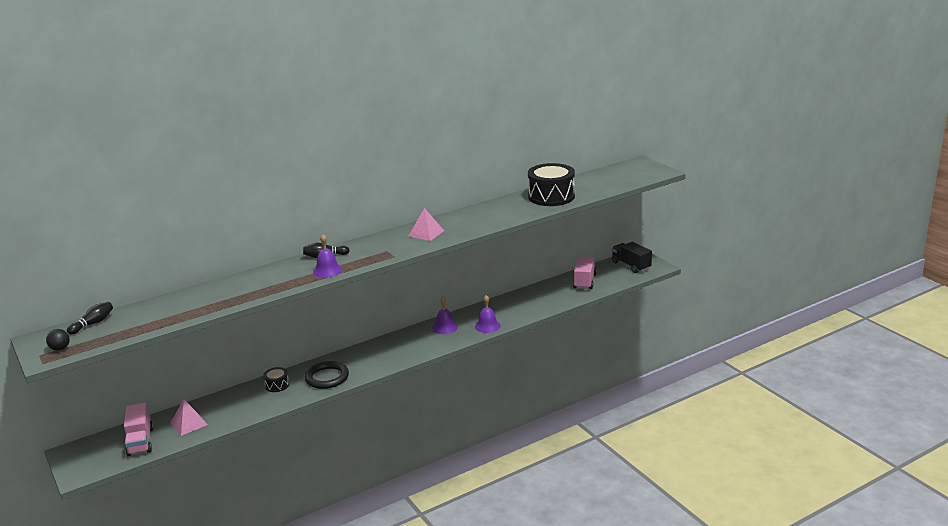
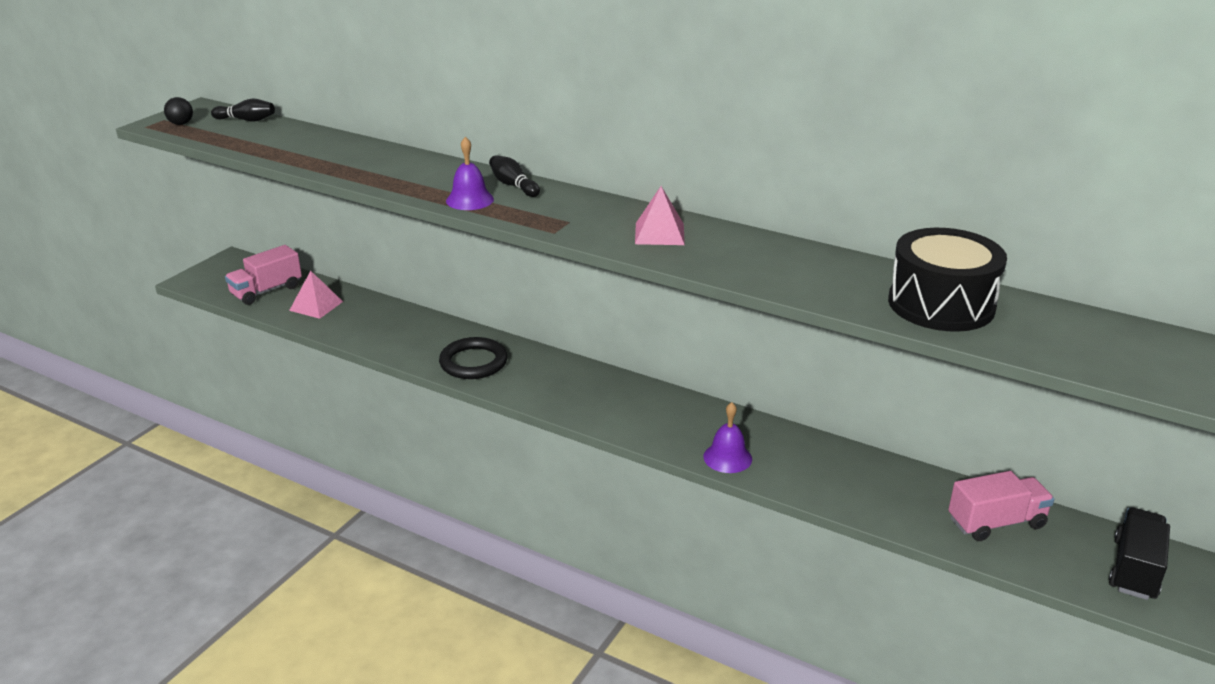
camera: 60 degrees right, 5 degrees up
black drum [263,367,289,392] -> none
purple bell [432,297,458,334] -> none

